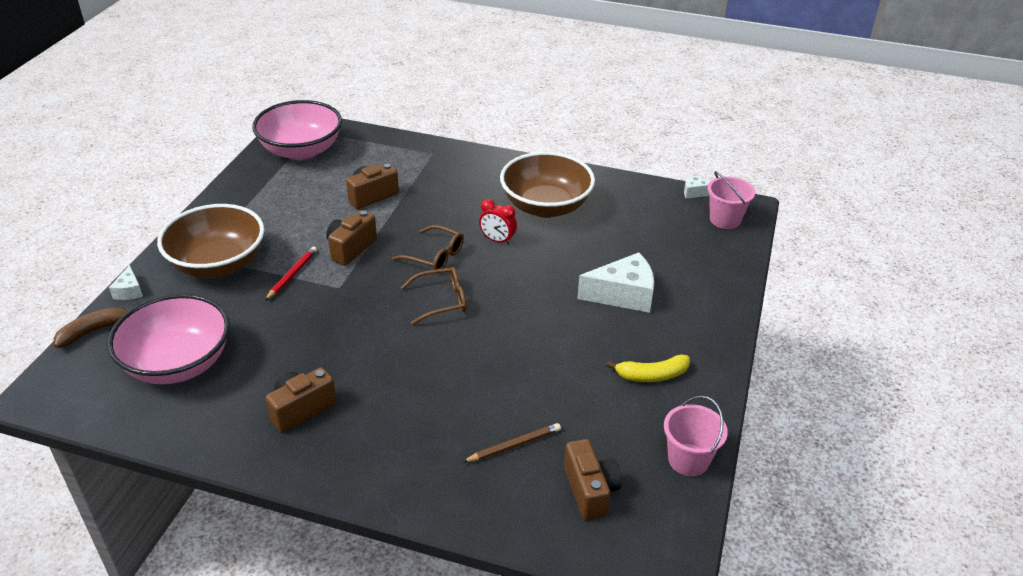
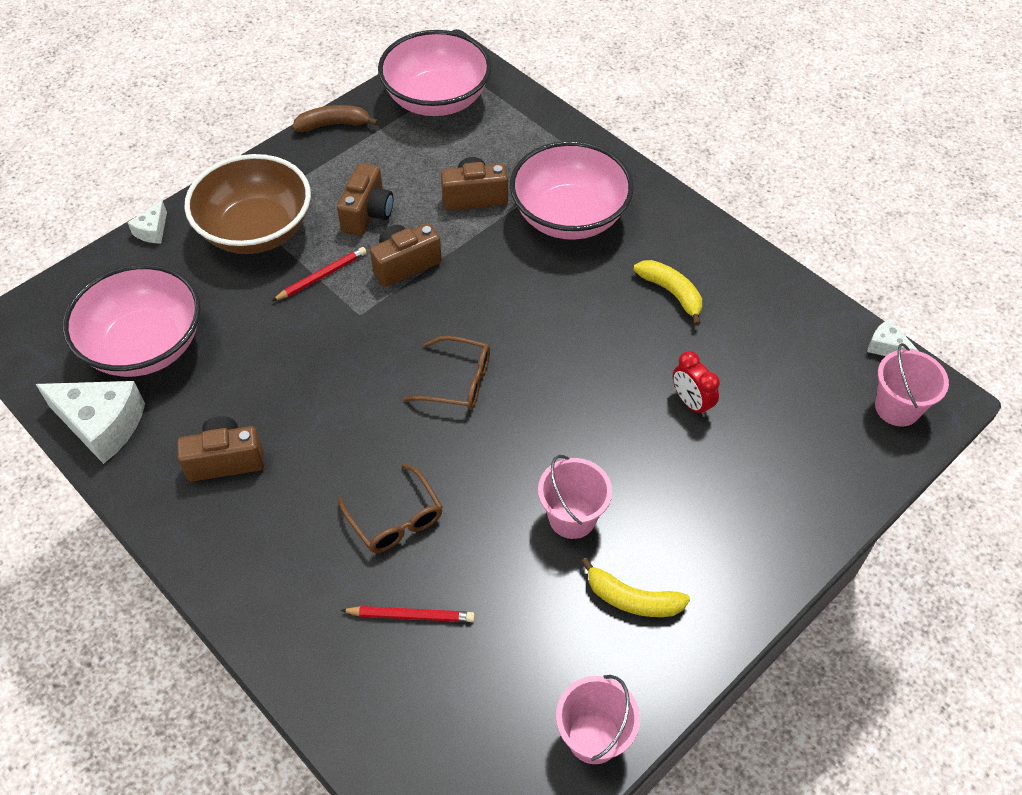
camera: 30 degrees right, 15 degrees up
brown banana [54,307,128,348] -> brown banana moved to [292,105,378,132]
brown glasses [392,225,464,270] -> brown glasses moved to [338,464,443,553]
brown pencil [463,423,561,462] -> red pencil [340,606,475,622]
red clock [479,199,517,245] -> red clock moved to [673,351,720,417]
brown bowl [500,152,595,218] -> yellow banana [634,260,702,326]
brown camera [564,439,622,521] -> brown camera moved to [337,163,393,236]
white cheese [577,252,654,313] -> white cheese moved to [36,381,145,464]
none -> pink bowl [510,141,634,240]
none -> pink bucket [538,455,612,539]

